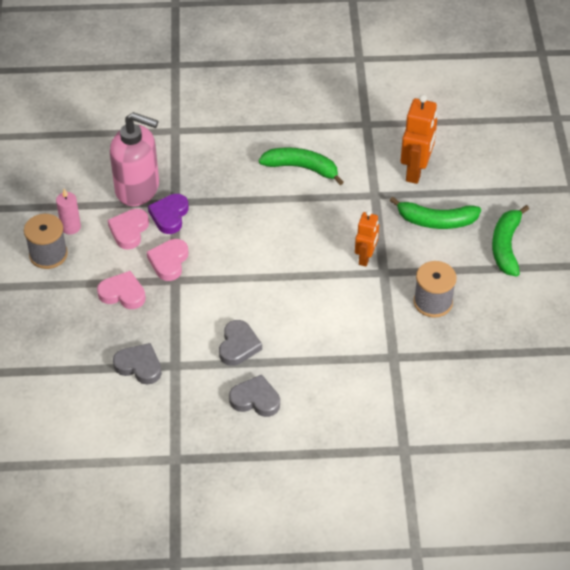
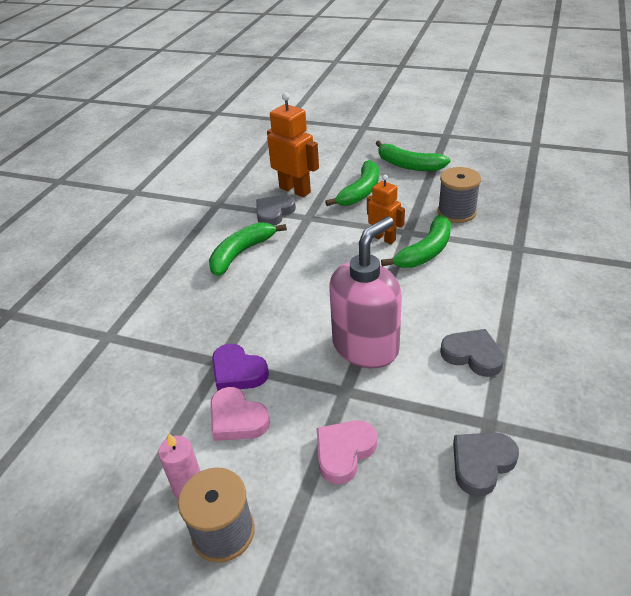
camera: 65 degrees left, 10 degrees down
pink soap dispenser [110,112,159,206] -> pink soap dispenser moved to [329,216,402,368]
pink heart [147,239,188,281] -> none
grey heart [229,375,280,417] -> grey heart moved to [256,195,296,226]
none -> green banana [381,215,451,268]

